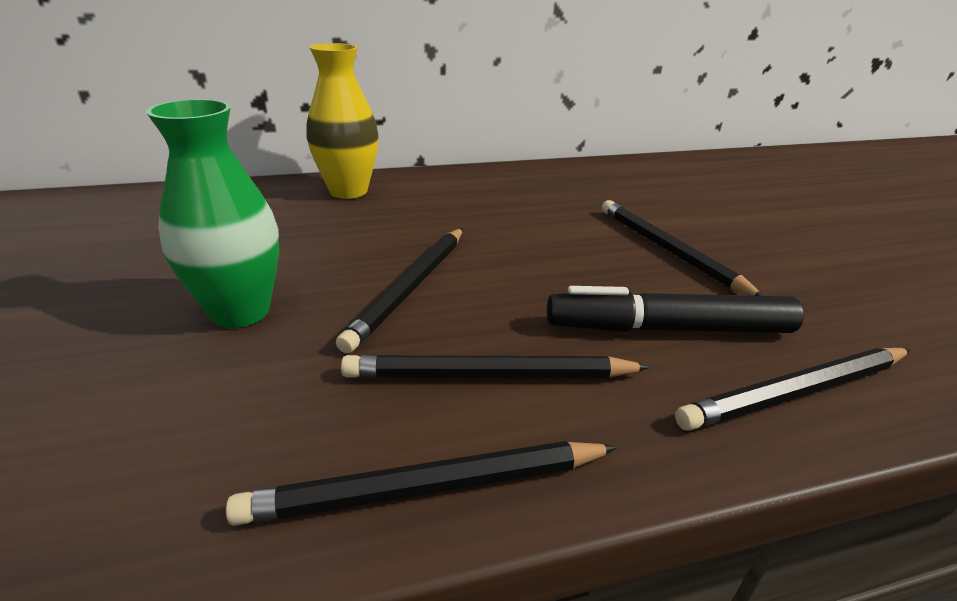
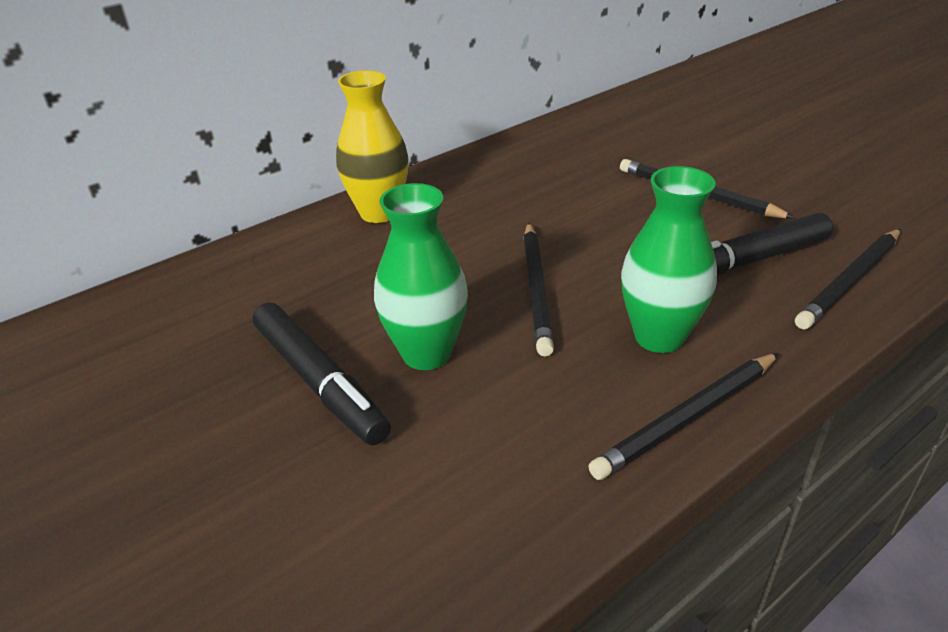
camera: 20 degrees left, 5 degrees up
black pencil [341,355,650,378] -> green vase [621,166,717,353]
none -> black marker [253,303,391,445]

